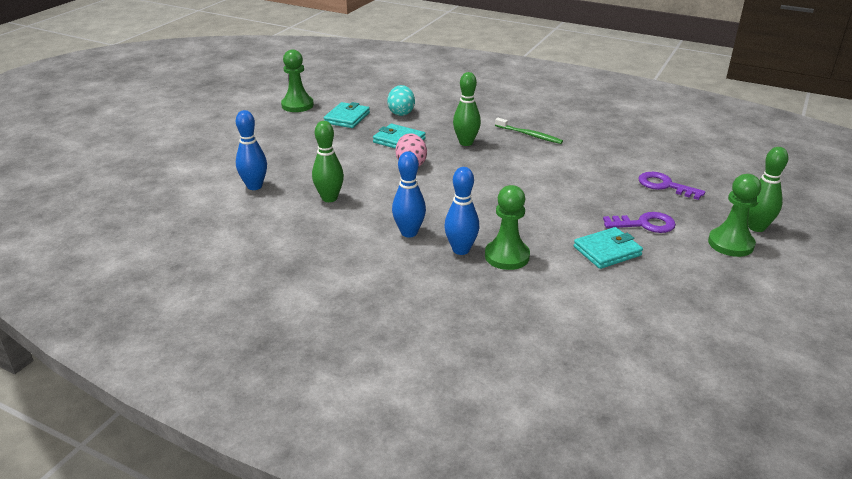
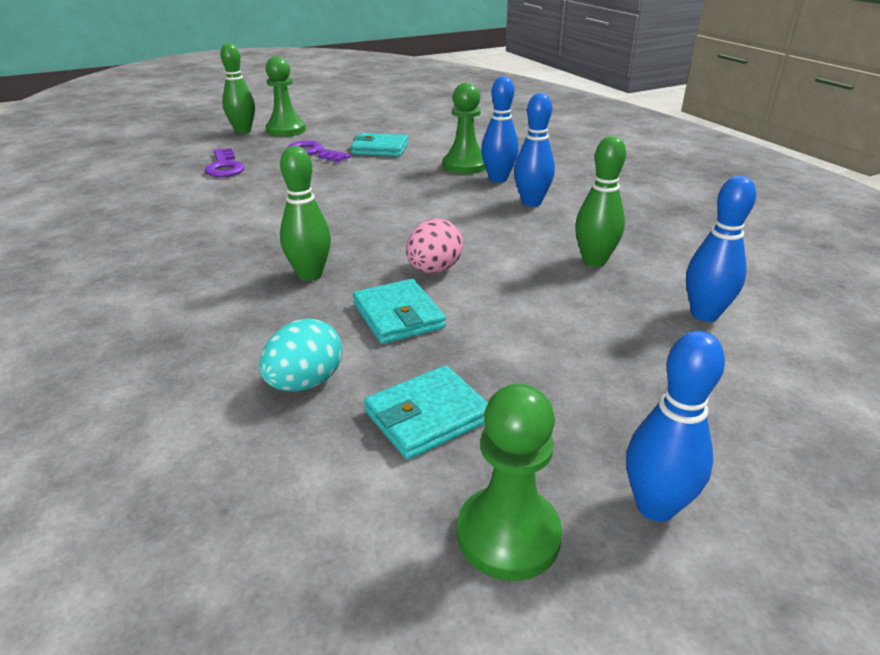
camera: 145 degrees left, 0 degrees up
green toothbrush [495,118,563,144] -> none
none -> blue bowling pin [626,331,725,522]

